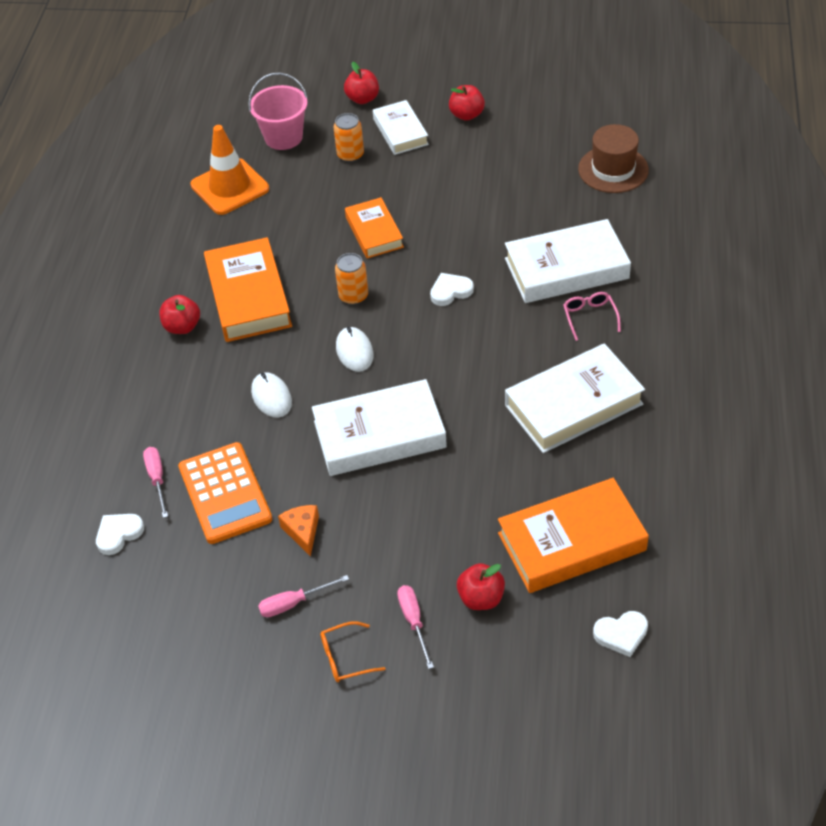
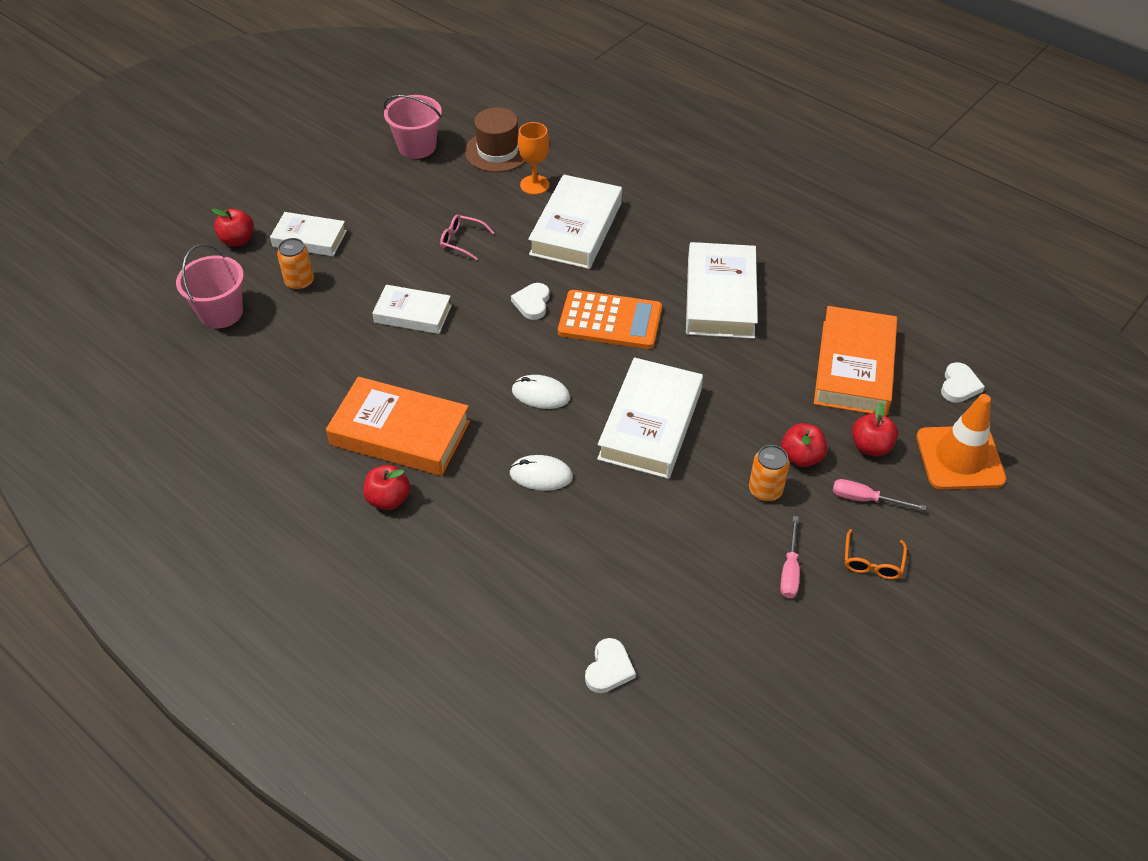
camera: 60 degrees left, 0 degrees up
white heart [96,514,144,555] -> white heart turned 150 degrees counterclockwise [585,638,636,693]
pink screwdriver [143,447,168,518] -> none
orange calculator [178,442,272,544] -> orange calculator moved to [558,290,662,349]
orange traffic cone [191,125,269,215] -> orange traffic cone moved to [916,394,1006,490]
orange cheese [278,505,319,557] -> none
orange can [335,253,368,305] -> orange can moved to [749,445,790,502]
orange book [345,197,404,258] -> white book [372,285,452,334]
red apple [449,85,485,121] -> red apple moved to [781,423,827,467]
pink glasses [563,292,621,341] -> pink glasses moved to [440,214,494,260]
none -> pink bucket [383,95,442,159]
none -> orange goblet [518,122,550,195]

